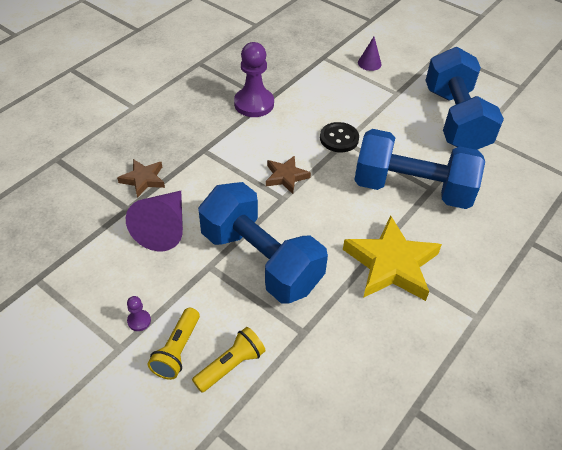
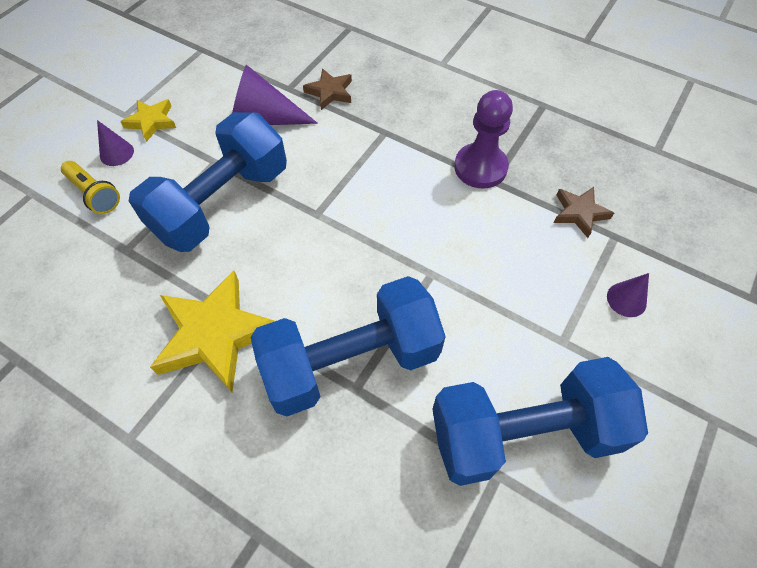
camera: 85 degrees right, 10 degrees up
purple pawn [127,296,151,331] -> yellow star [121,99,176,142]
yellow flashlight [148,308,200,380] -> purple cone [97,120,134,166]
brown star [266,155,311,194] -> brown star moved to [554,187,614,238]
black button [320,122,359,152] -> none
blue dumbbell [354,129,485,209] -> blue dumbbell turned 60 degrees clockwise [251,276,446,416]

